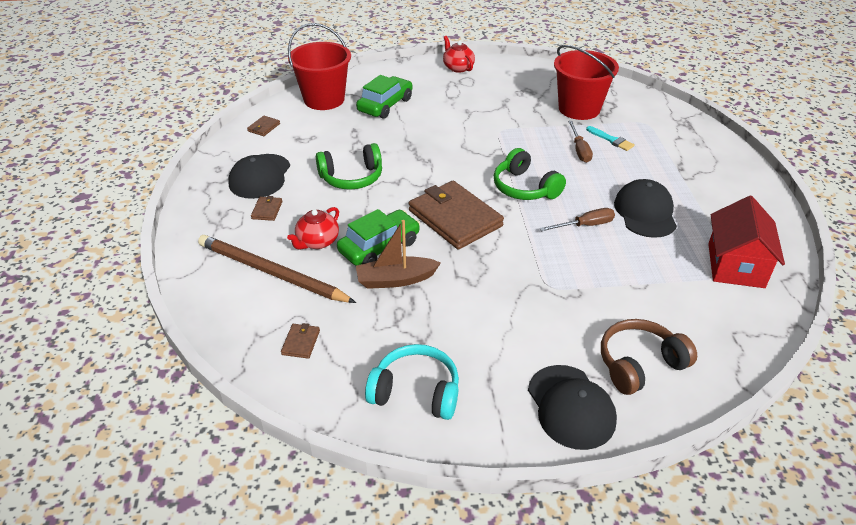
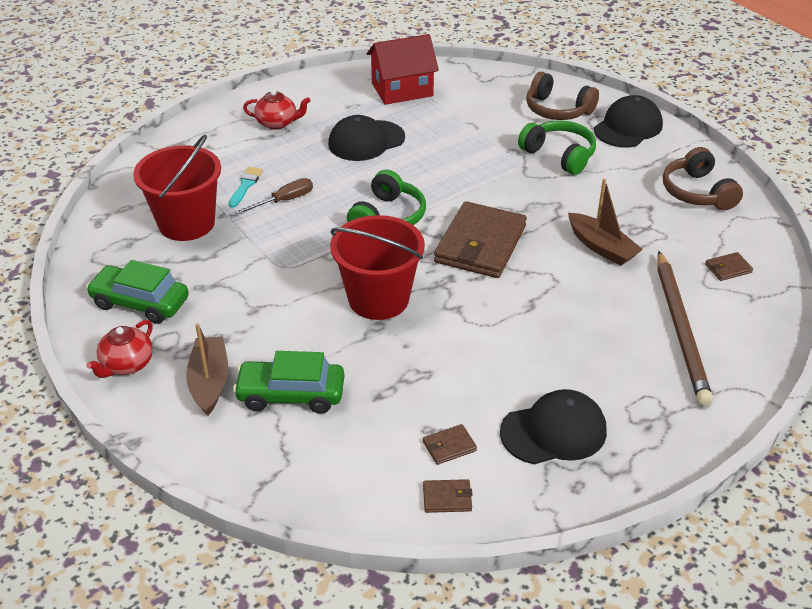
camera: 120 degrees left, 0 degrees up
brown wallet [251,196,282,221] -> brown wallet moved to [423,424,477,465]
red teapot [287,207,339,249] -> red teapot moved to [243,90,311,130]
red bucket [288,23,351,110] -> red bucket moved to [330,215,425,320]
green headphones [316,143,382,190] -> green headphones moved to [518,120,596,175]
green car [337,209,420,266] -> green car moved to [86,260,189,324]
turquoise headphones [365,344,459,420] -> brown headphones [663,147,743,210]
brown screwdriver [540,208,615,231] -> none
none -> brown boat [186,323,228,416]

